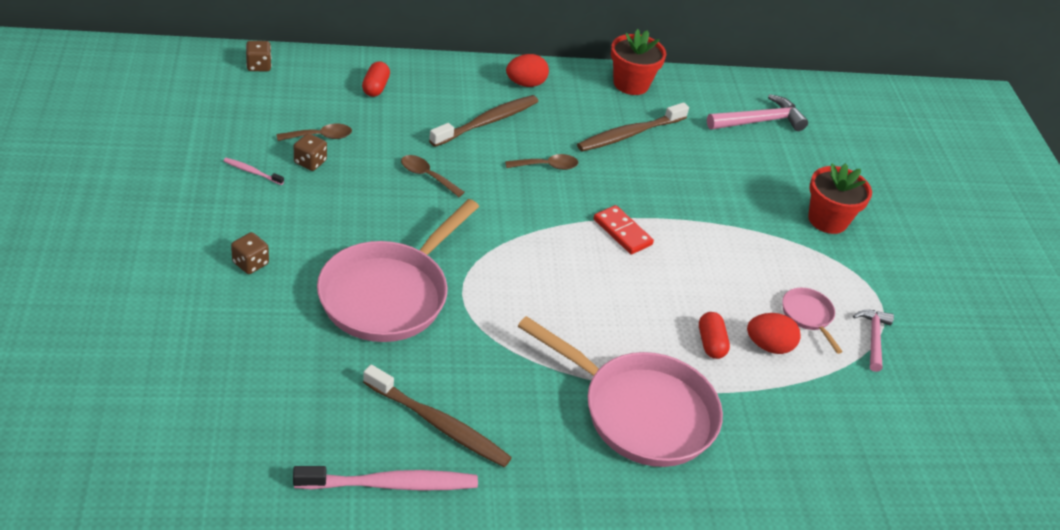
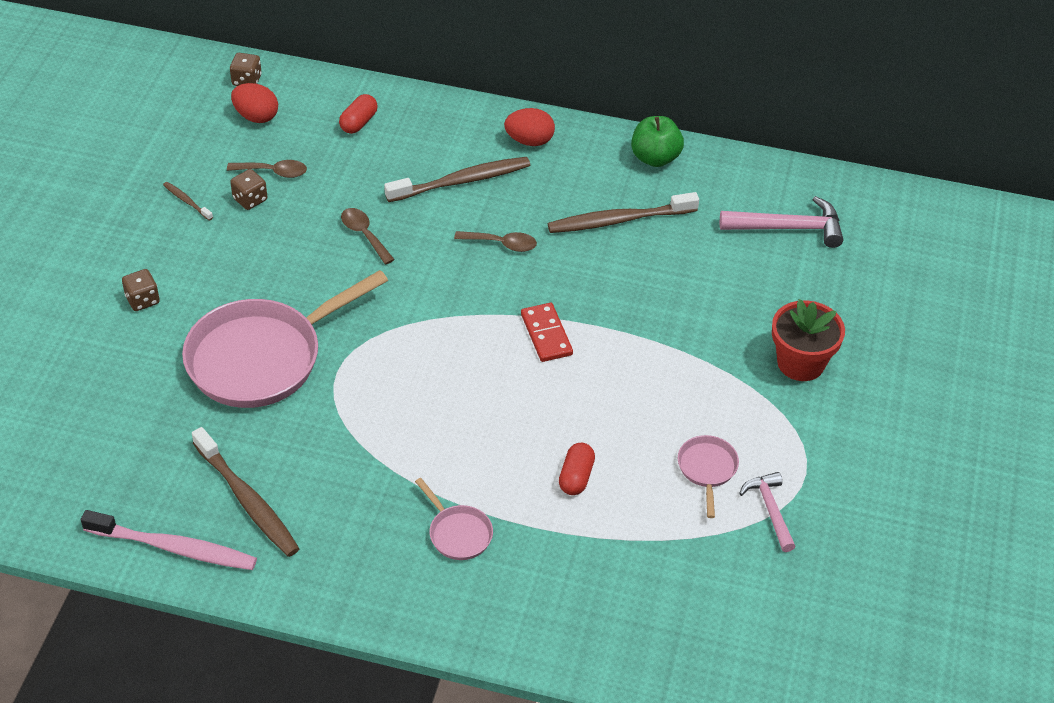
camera: 25 degrees right, 5 degrees up
pink toothbrush [224,158,284,185] -> brown toothbrush [163,182,213,221]
pink pan [518,316,723,467] -> pink pan [415,478,493,560], size x0.44
red flower pot [611,29,666,95] -> green apple [631,116,684,167]
red egg [747,313,801,354] -> red egg moved to [231,83,278,123]
pink hammer [853,310,894,372] -> pink hammer turned 45 degrees counterclockwise [739,472,796,552]

